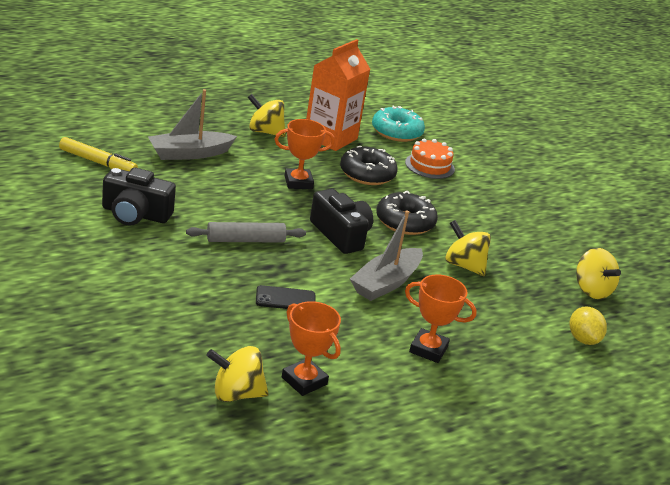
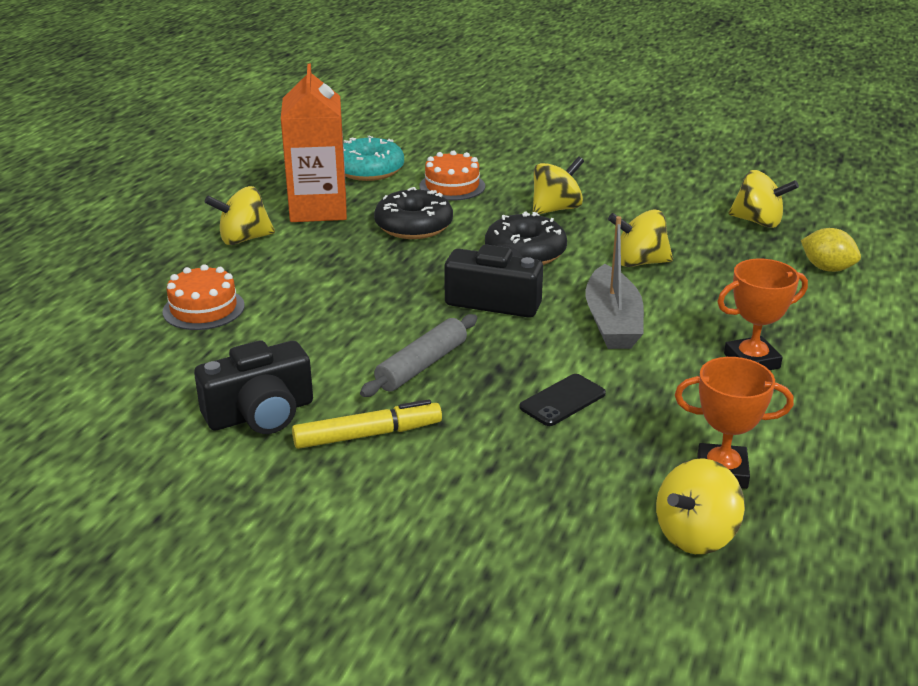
camera: 35 degrees left, 0 degrees up
yellow marker [59,137,138,171] -> yellow marker moved to [292,400,442,449]
grey boat [148,89,237,160] -> orange cake [163,264,245,330]
orange trophy [275,119,335,189] -> none
none -> yellow spinning top [533,156,584,214]

